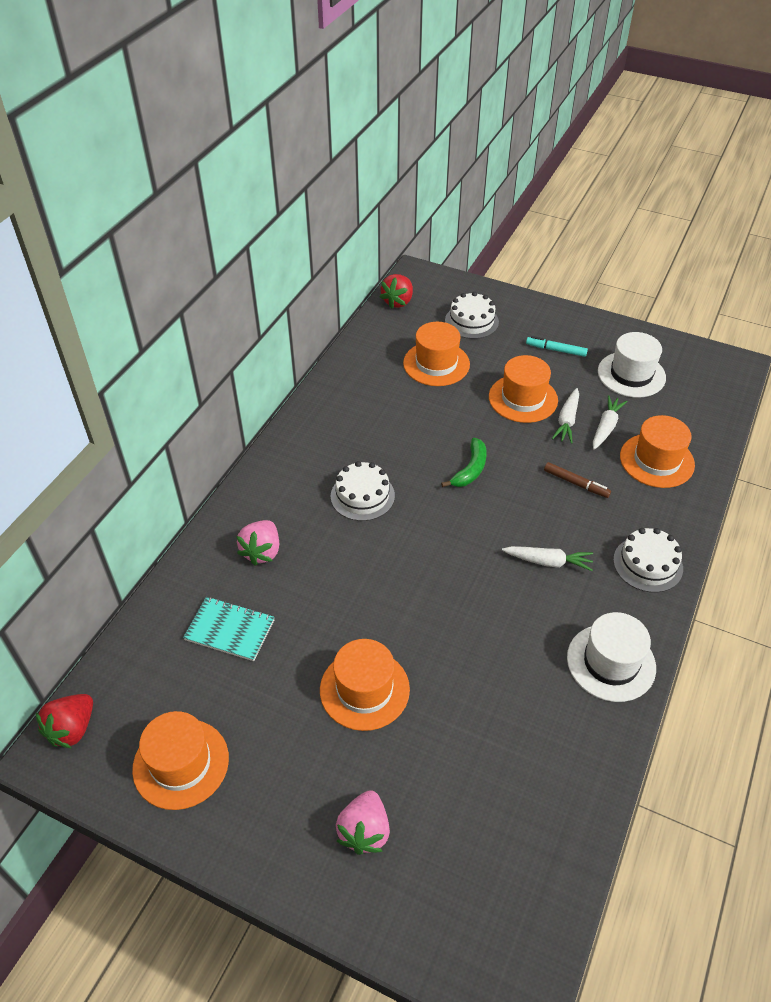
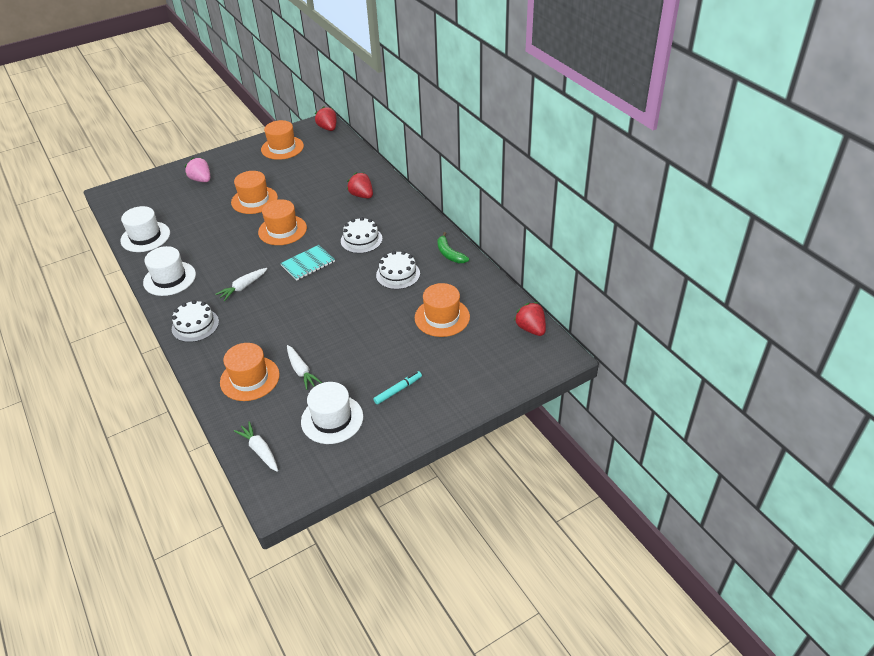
camera: 125 degrees right, 5 degrees down
turquoise notebook [183,597,275,661] -> turquoise notebook moved to [280,245,335,281]
pink strawberry [237,520,279,566] -> red strawberry [347,172,373,198]
green banana [441,438,487,487] -> green banana moved to [437,232,469,263]
white cake [445,292,499,339] -> white cake moved to [376,251,420,289]
orange hat [489,355,558,423] -> orange hat moved to [258,199,307,245]
brown marker [544,462,611,498] -> none
white carrot [552,388,579,444] -> white carrot moved to [234,421,278,472]
none -> white hat [120,206,170,252]

